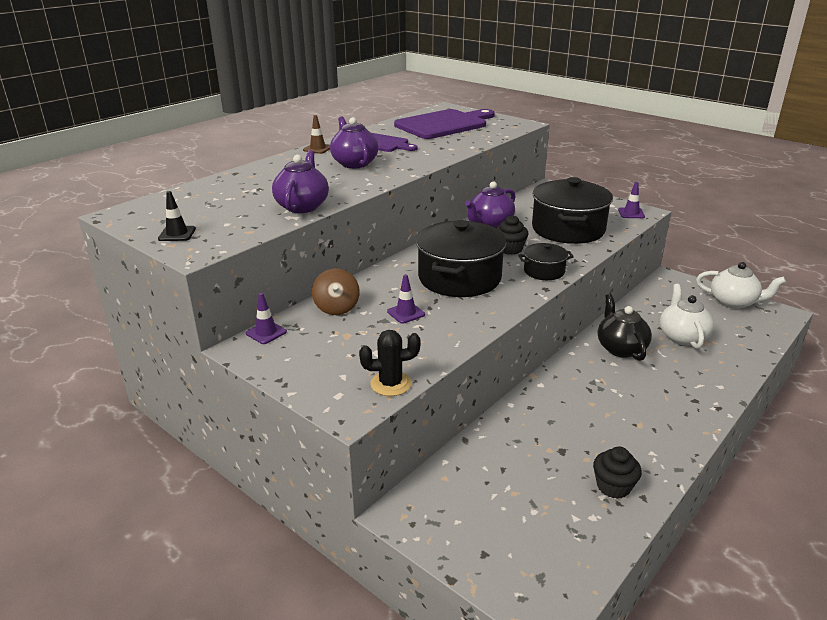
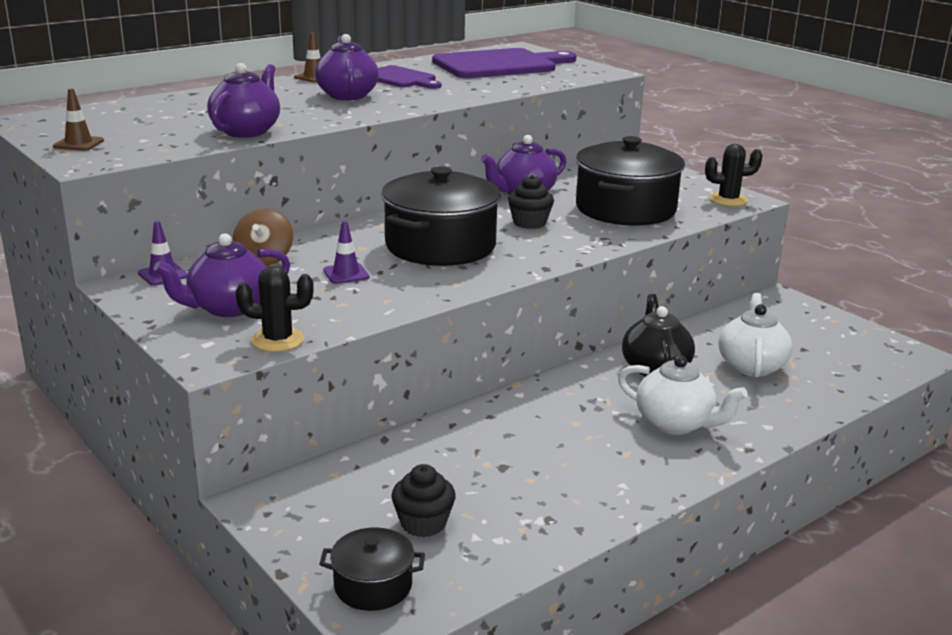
camera: 10 degrees right, 5 degrees down
black traffic cone [158,191,196,241] -> brown traffic cone [53,89,104,151]
black pot [518,243,574,280] -> black pot moved to [319,527,425,611]
black cupcake [593,447,642,499] -> black cupcake moved to [392,464,456,537]
purple traffic cone [618,182,645,218] -> black cactus [705,144,763,206]
white teapot [696,262,786,309] -> white teapot moved to [618,355,748,435]
none -> purple teapot [154,233,290,317]

